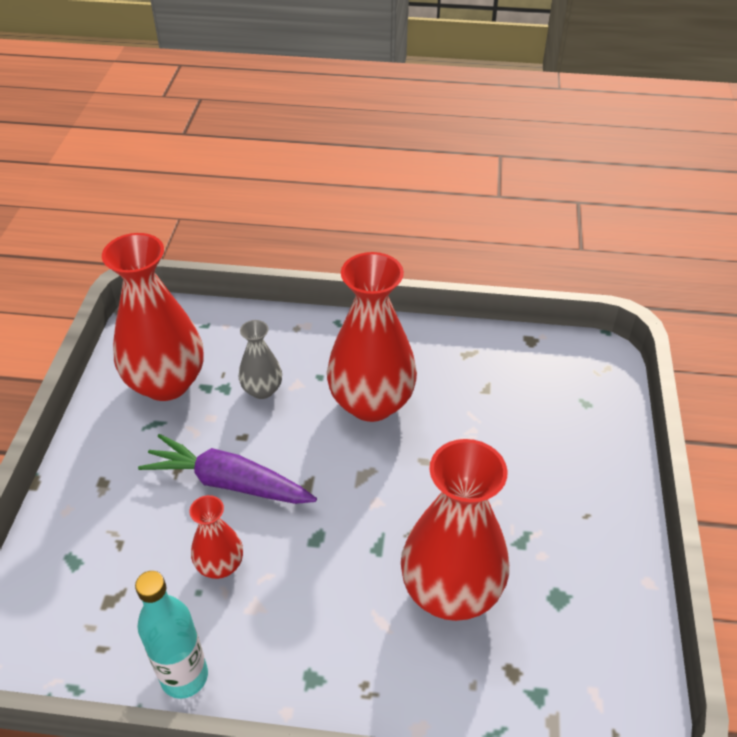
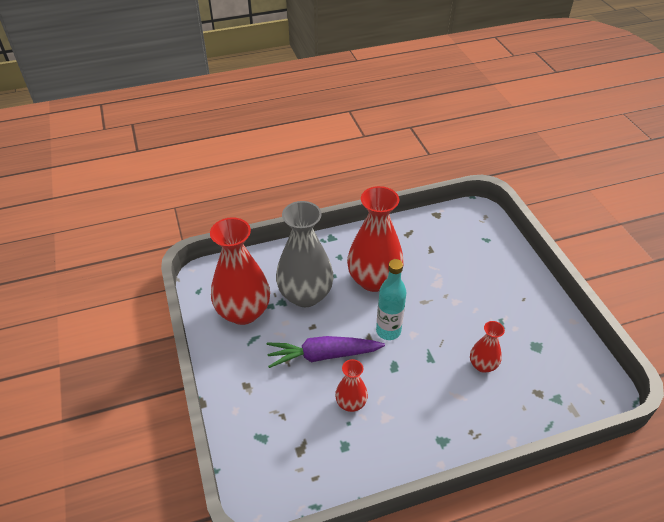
camera: 25 degrees left, 0 degrees up
turquoise bottle [135,571,208,699] -> turquoise bottle moved to [376,259,406,340]
grey vase [239,320,282,399] -> grey vase [276,201,334,307], size x2.00
red vase [401,439,509,621] -> red vase [470,321,505,373], size x0.50

